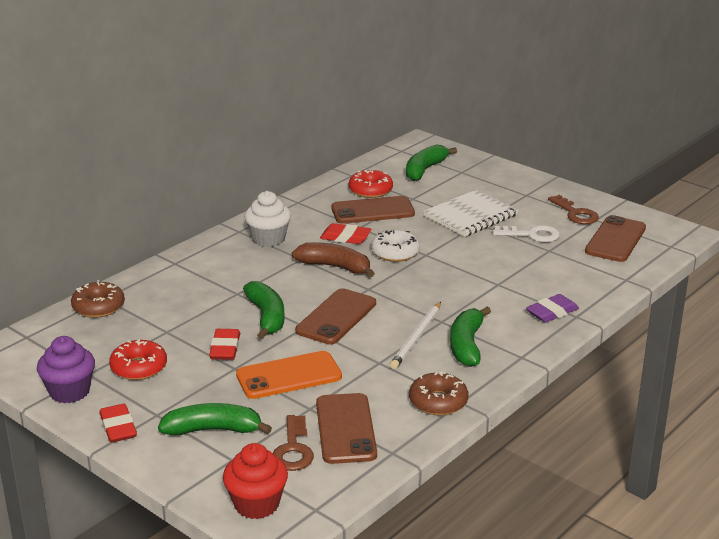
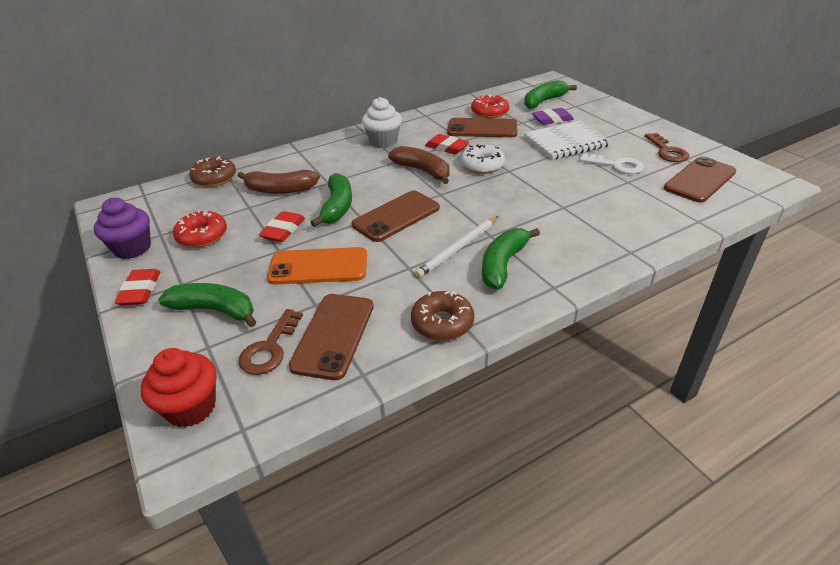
camera: 20 degrees right, 10 degrees up
purple eraser [526,294,579,323] -> purple eraser moved to [532,108,574,125]
none -> brown banana [238,170,320,194]

